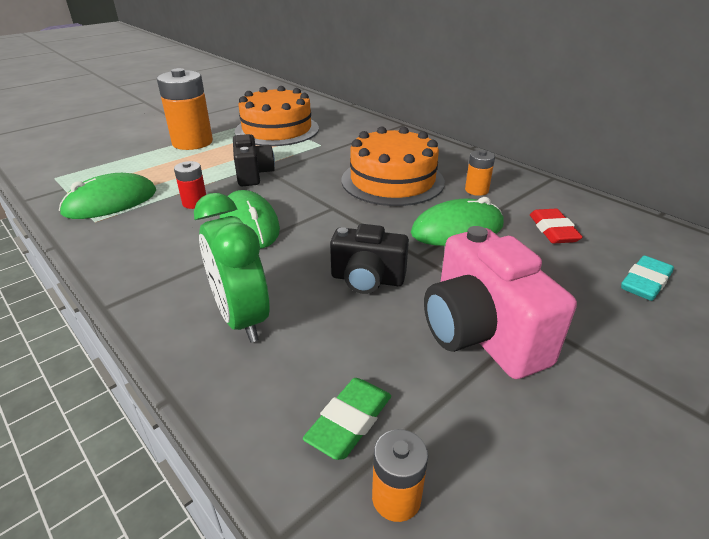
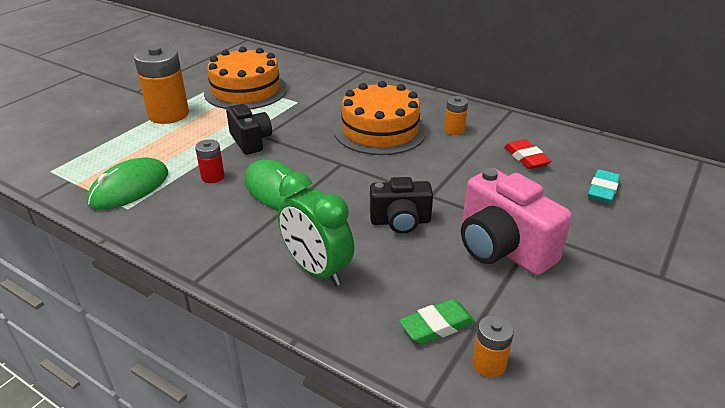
camera: 15 degrees left, 0 degrees up
green eraser [303,378,391,460] -> green eraser turned 45 degrees clockwise [399,299,476,344]
green mouse [411,197,504,246] -> none

